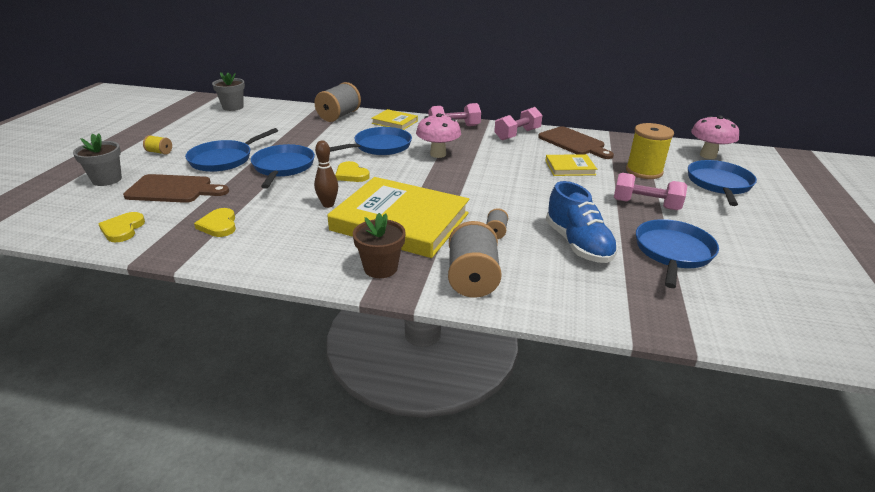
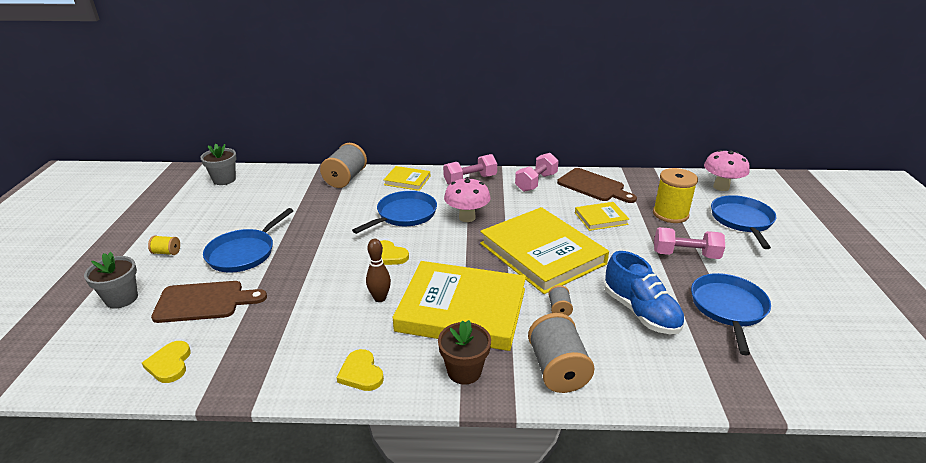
camera: 10 degrees left, 0 degrees up
yellow heart [194,208,236,237] -> yellow heart moved to [336,349,384,391]
blue pan [251,144,315,188] -> none
none -> yellow book [480,207,609,294]

